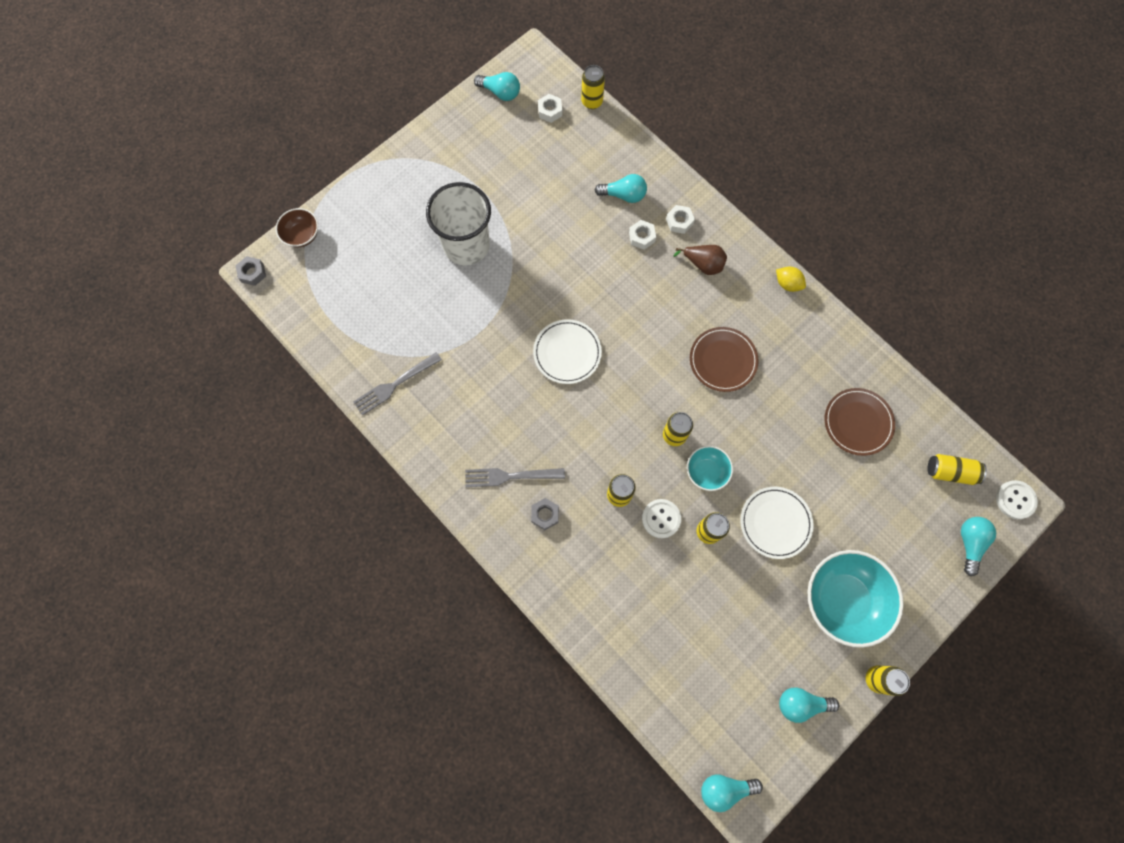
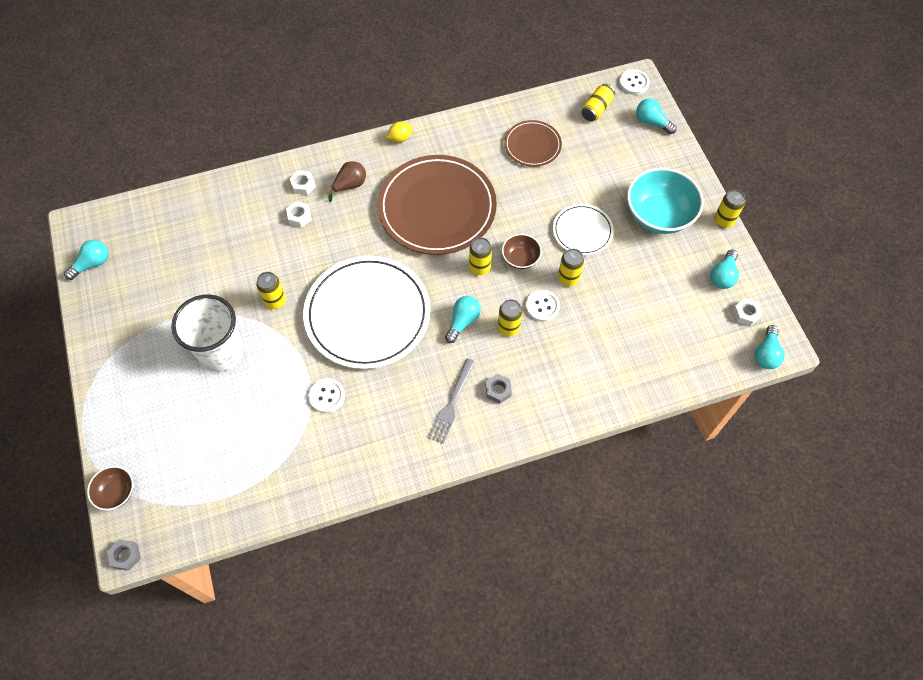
camera: 65 degrees left, 10 degrees down
grey fork [353,352,442,416] -> none
white plate [533,319,602,384] -> white plate [303,256,431,369], size x1.98
white nut [538,94,562,123] -> white nut moved to [733,298,763,326]
yellow can [581,65,605,109] -> yellow can moved to [256,272,286,309]
turquoise light bulb [595,174,647,203] -> turquoise light bulb moved to [445,296,481,343]
turquoise bowl [687,446,733,491] -> brown bowl [502,234,542,269]
brown plate [690,327,759,392] -> brown plate [377,155,497,255], size x1.98
none -> white button [309,378,345,413]

